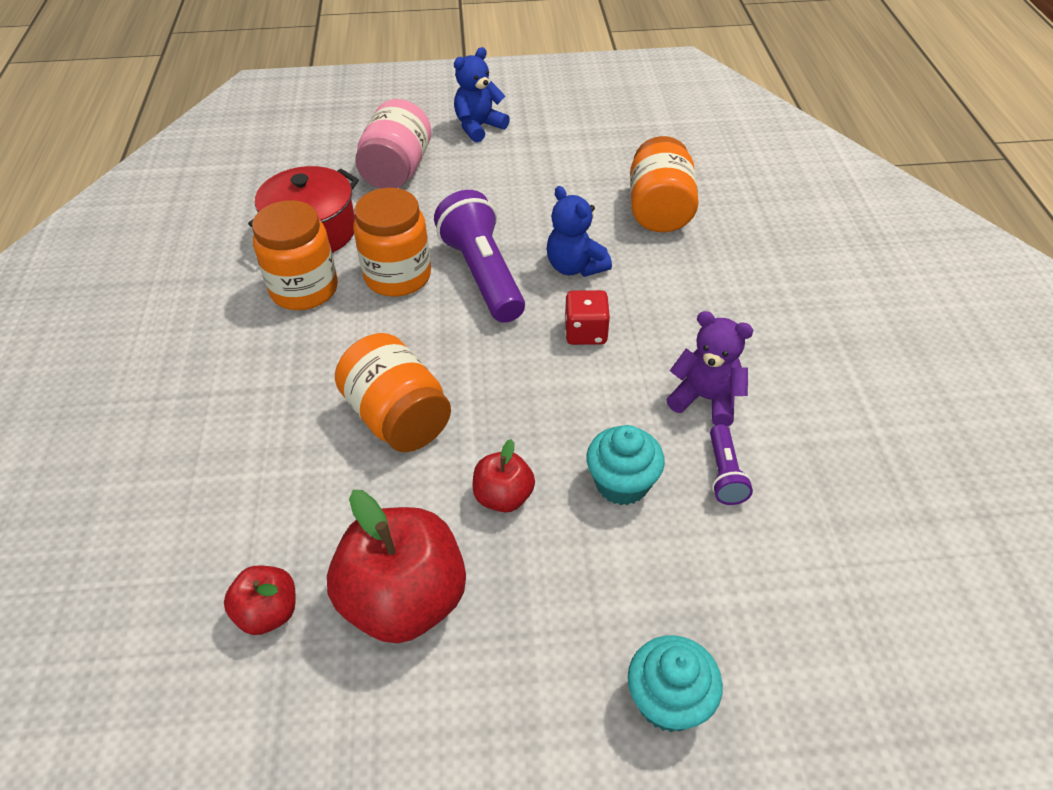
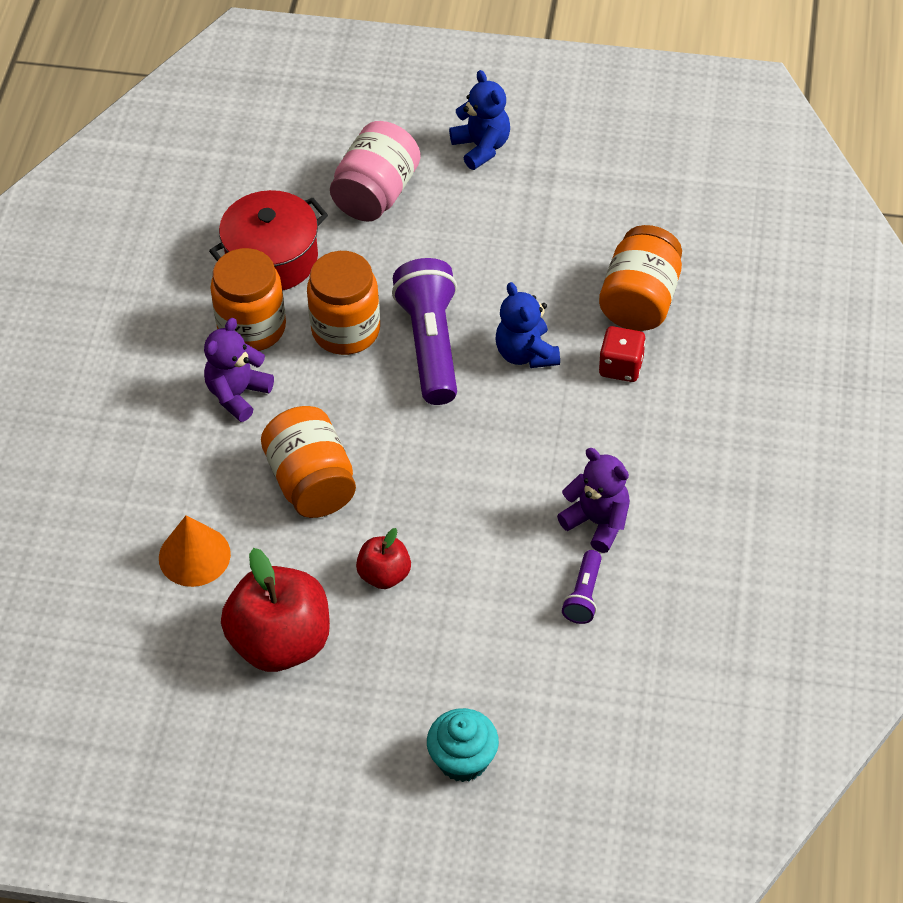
camera: 15 degrees right, 5 degrees up
red apple [224,565,296,635] -> none
blue teddy bear [454,47,510,143] -> blue teddy bear turned 90 degrees clockwise [449,70,510,170]
red dice [565,290,610,345] -> red dice moved to [599,326,646,382]
turquoise cupcake [586,425,665,505] -> none
none -> orange cone [159,515,231,587]
none -> purple teddy bear [204,318,274,422]

